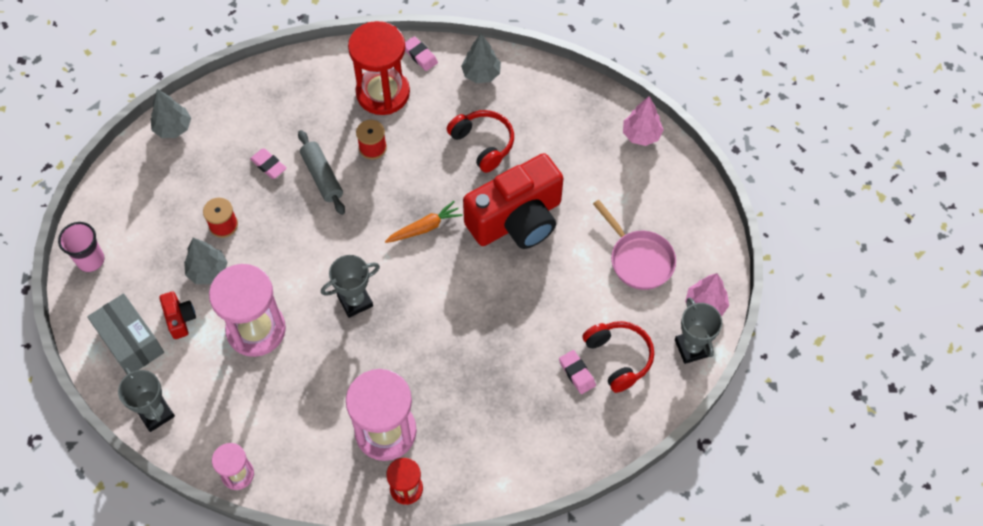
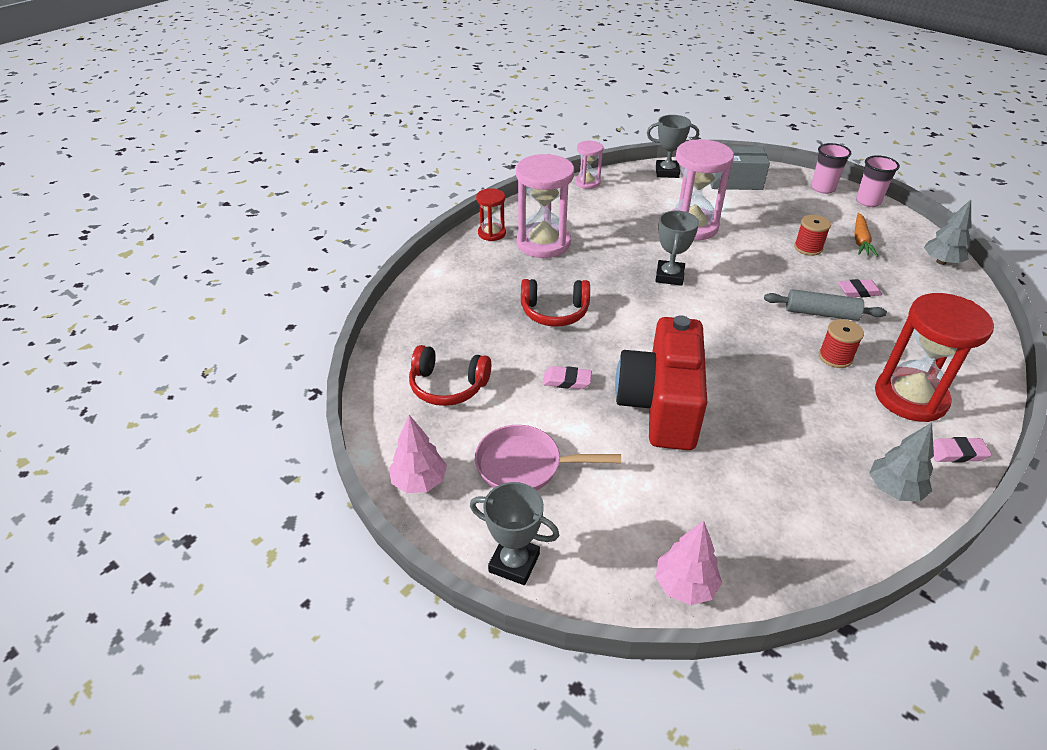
camera: 130 degrees right, 20 degrees down
red camera [159,291,196,339] -> none
grey tree [184,238,228,284] -> none
orange carrot [385,201,463,243] -> orange carrot moved to [854,213,878,257]
red headphones [447,110,514,173] -> red headphones moved to [521,279,590,327]
pink eraser [559,350,596,394] -> pink eraser moved to [542,366,592,389]
grey trophy [675,297,722,364] -> grey trophy moved to [470,482,559,585]
none -> pink cup [856,155,900,207]

